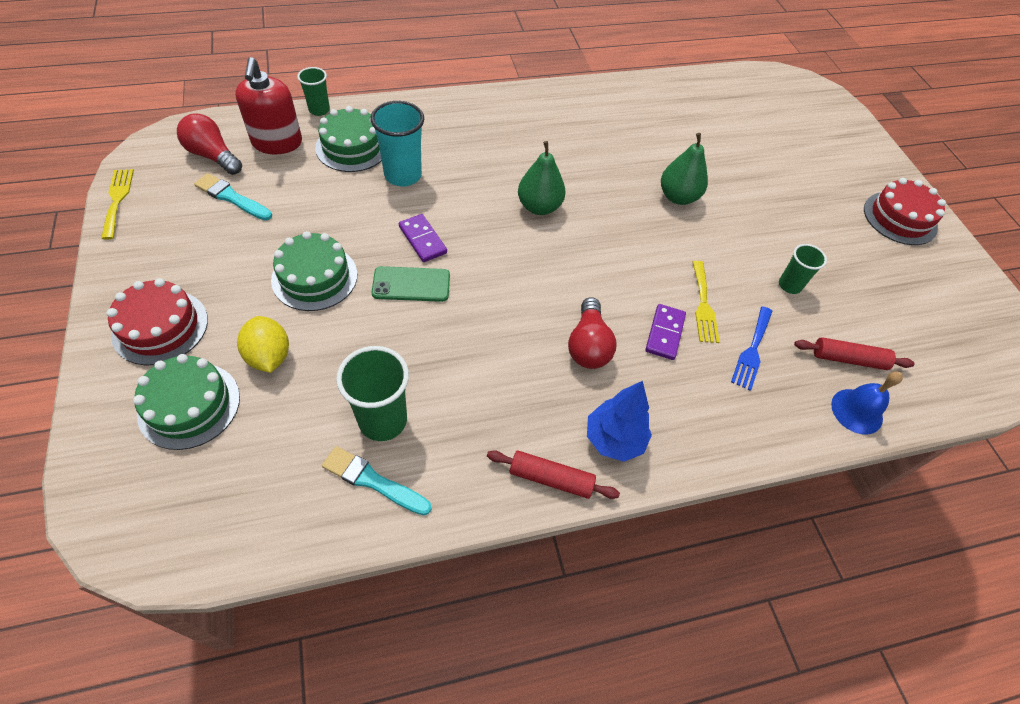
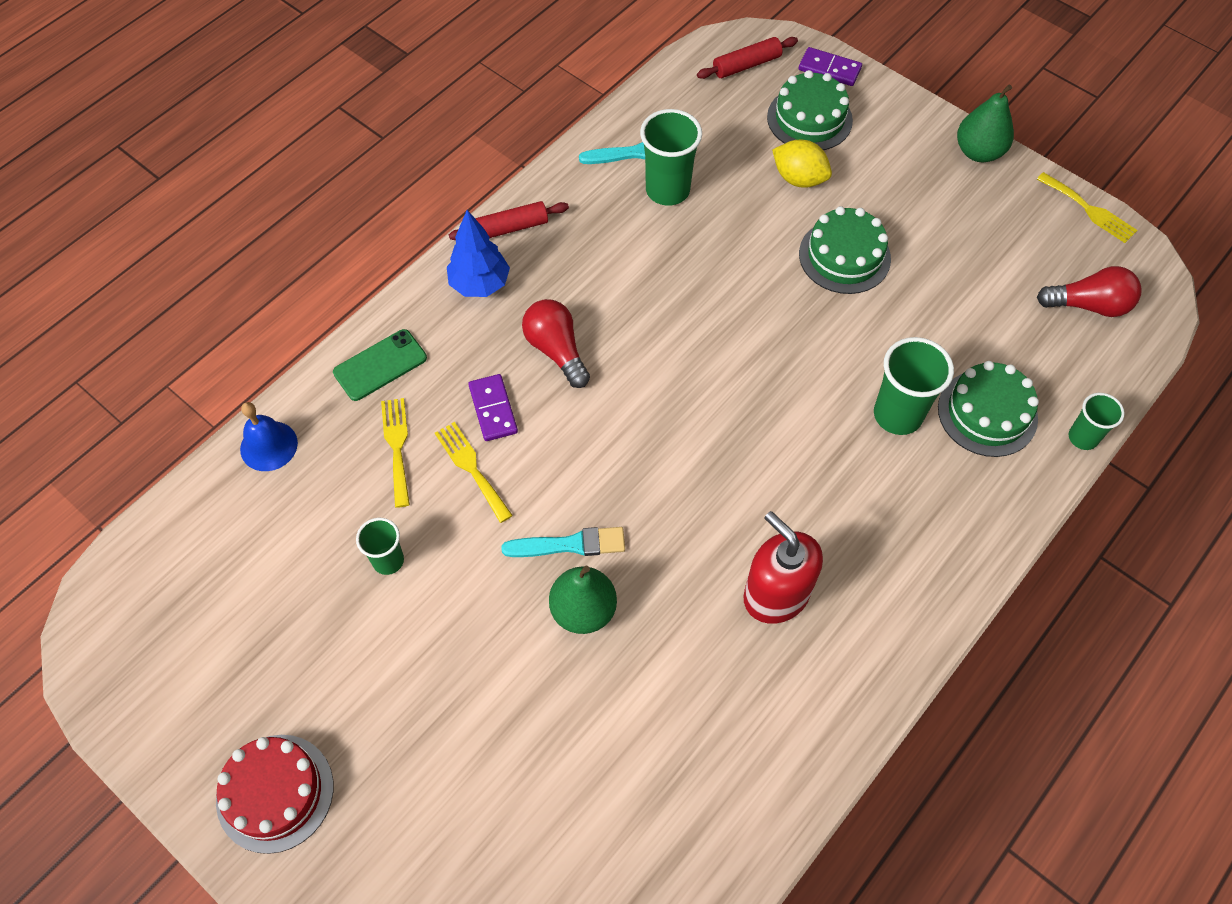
camera: 150 degrees right, 5 degrees up
red cake [107,278,208,365] -> none
turquoise brush [194,173,272,221] -> turquoise brush moved to [501,527,625,557]
red soap dispenser [235,57,302,154] -> red soap dispenser moved to [744,511,823,624]
turquoise cup [371,101,424,187] -> green cup [874,337,954,435]
green phone [372,266,450,302] -> green phone moved to [333,329,427,401]
purple domino [399,214,447,262] -> purple domino moved to [799,47,862,86]
green pear [518,141,566,215] -> green pear moved to [957,84,1014,162]
blue fork [731,306,772,391] -> yellow fork [381,398,410,508]
red rolling pin [794,337,915,370] -> red rolling pin moved to [697,37,798,79]

